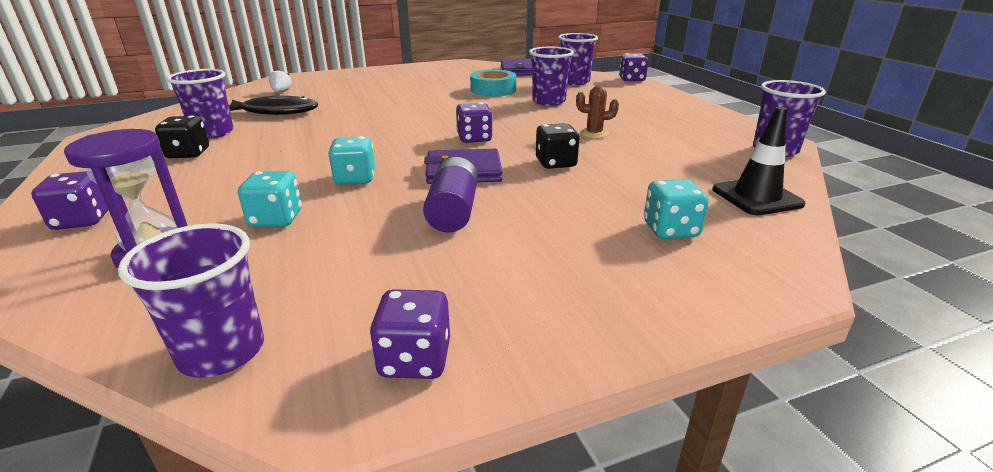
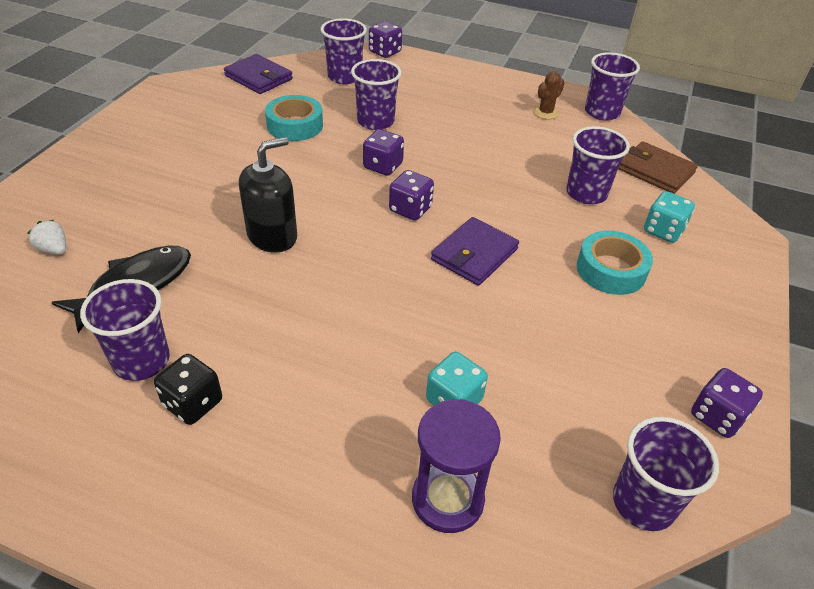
camera: 50 degrees left, 15 degrees up
purple dice [31,171,108,230] -> purple dice moved to [363,129,404,176]
turquoise dice [328,136,375,185] -> none
purple battery [423,157,478,232] -> none
black dice [536,123,580,169] -> none
brown cactus [576,86,619,138] -> brown cactus moved to [533,72,564,119]
black traffic cone [713,107,805,215] -> brown wallet [618,141,698,194]
none -> black soap dispenser [239,137,297,253]
none -> purple cup [566,126,630,204]
none -> turquoise tape [577,230,653,295]

